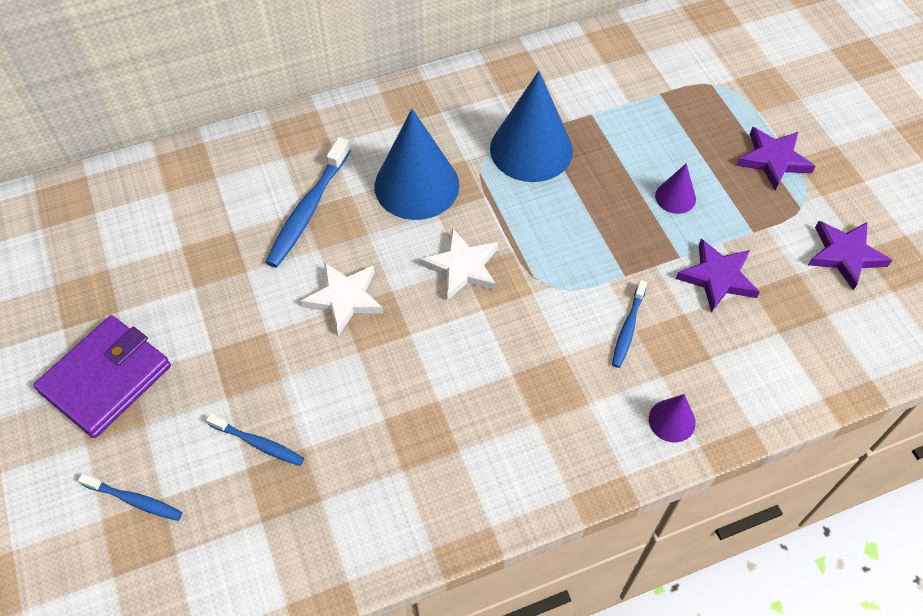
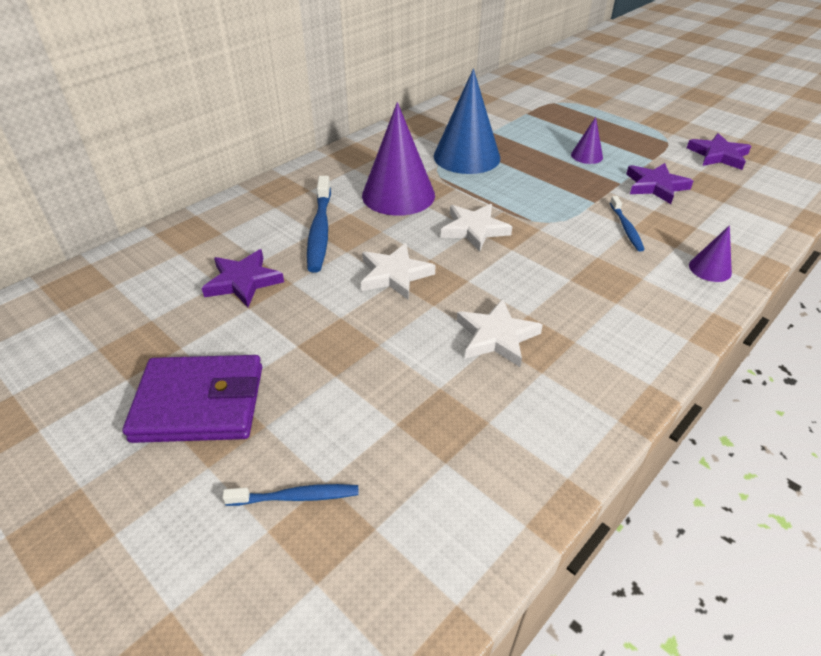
camera: 25 degrees left, 15 degrees down
purple wallet [34,315,171,438] -> purple wallet turned 75 degrees clockwise [122,355,262,443]
blue toothbrush [206,414,304,466] -> none
blue cone [375,109,459,220] -> purple cone [362,102,435,216]
purple star [736,127,815,190] -> purple star moved to [202,249,284,307]
none -> white star [457,299,543,367]

